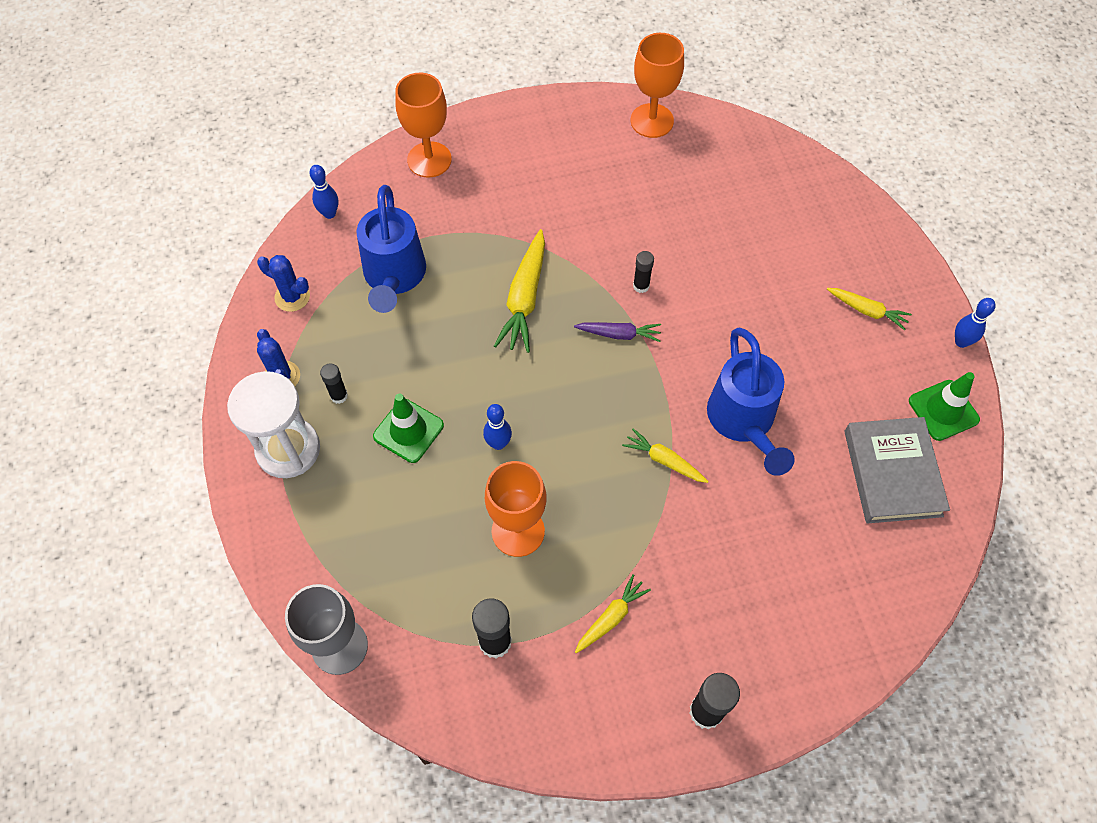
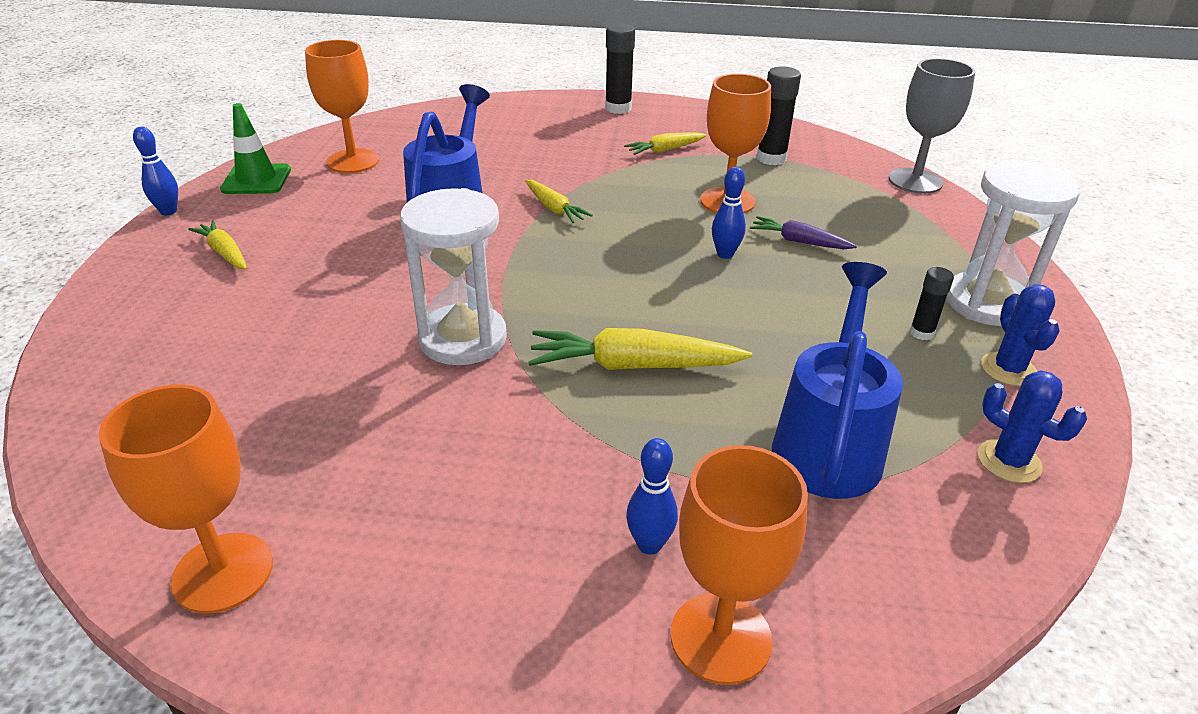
camera: 160 degrees left, 25 degrees down
blue bowling pin [310,165,338,219] -> blue bowling pin moved to [626,438,678,555]
green traffic cone [373,394,444,463] -> none
yellow carrot [494,229,545,353] -> yellow carrot turned 120 degrees counterclockwise [528,328,752,370]
purple carrot [574,322,661,342] -> purple carrot moved to [750,216,857,249]
black glue stick [633,251,654,293] -> white hourglass [400,188,507,365]
grey book [844,417,950,524] -> orange goblet [305,40,379,173]

